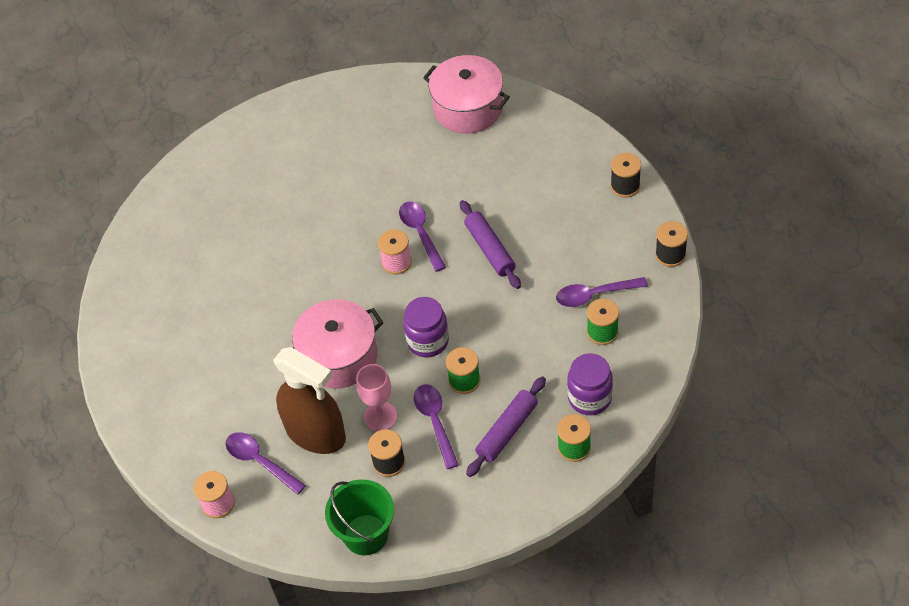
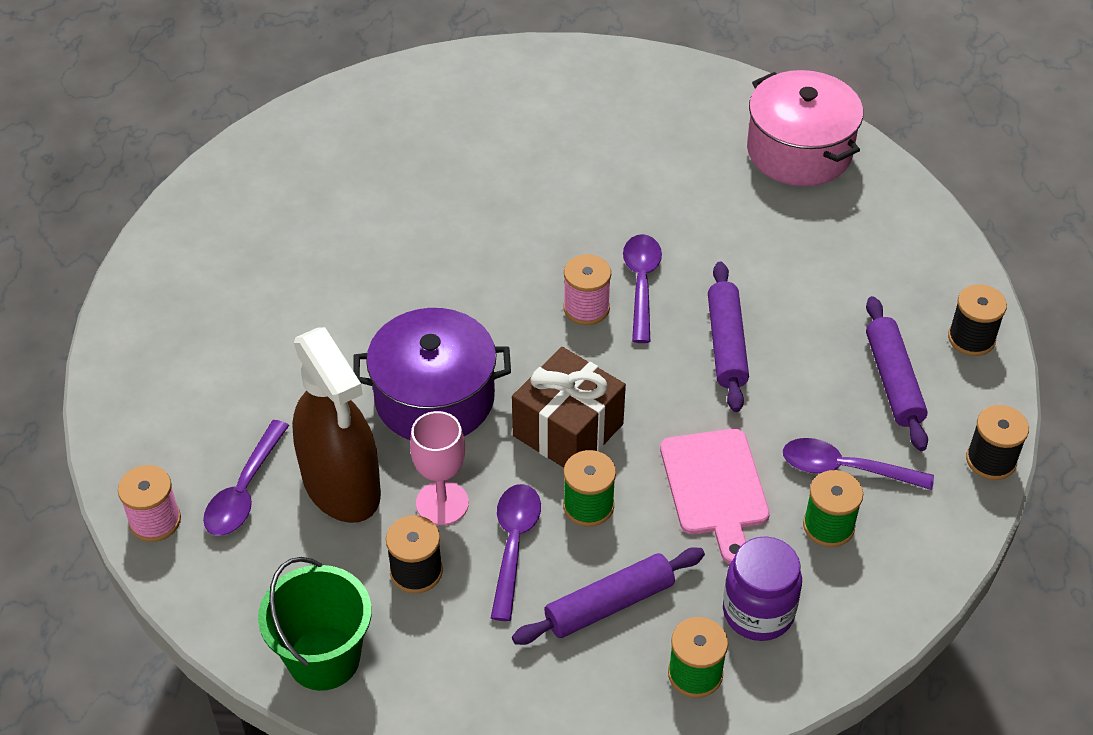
camera: 20 degrees right, 5 degrees down
purple spoon [225,432,306,495] -> purple spoon turned 135 degrees counterclockwise [203,420,289,536]
pink pot [292,299,384,389] -> purple pot [353,308,511,440]
purple jar [403,297,449,357] -> brown gift [512,347,626,468]
none -> pink cutting board [660,428,770,564]
none -> purple rolling pin [866,296,928,451]

